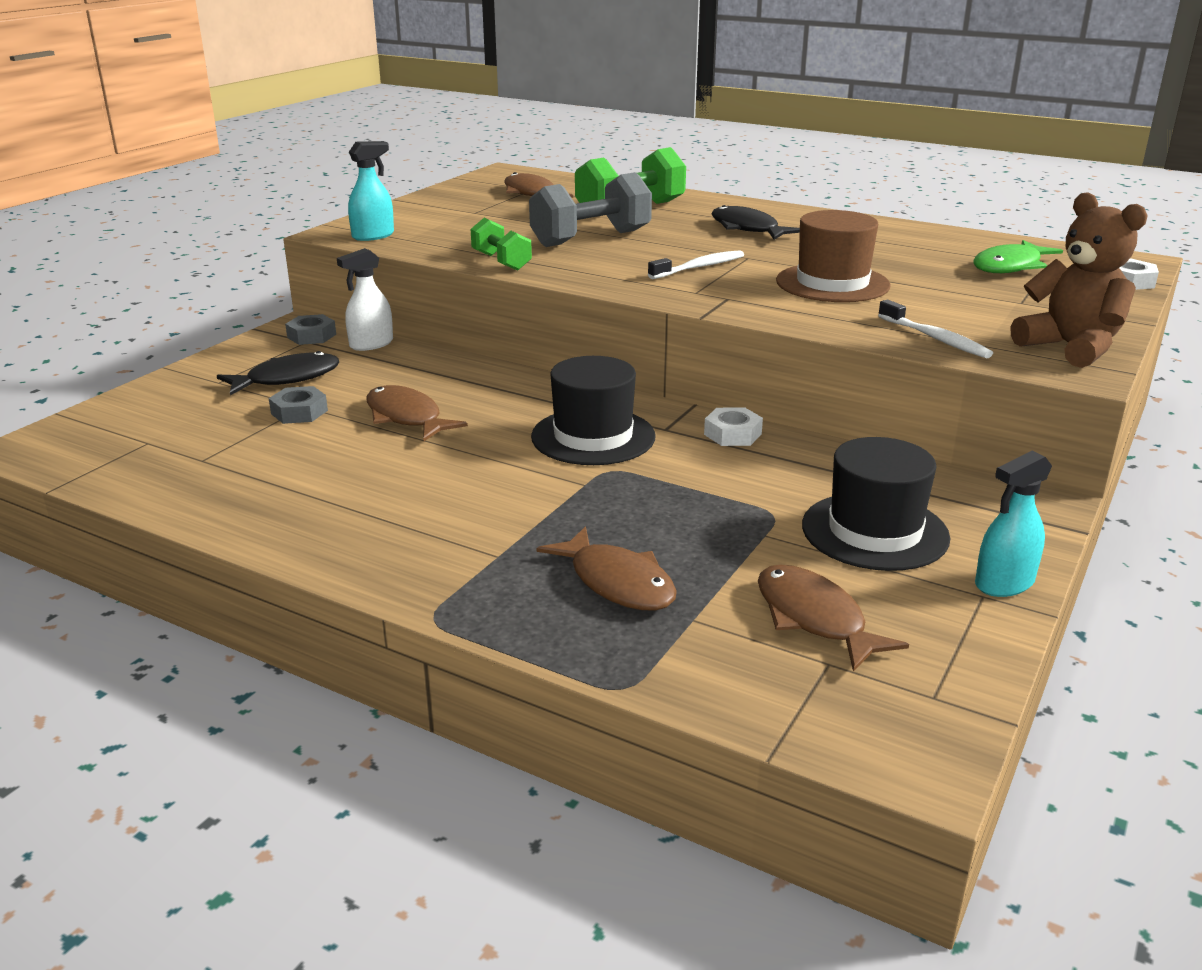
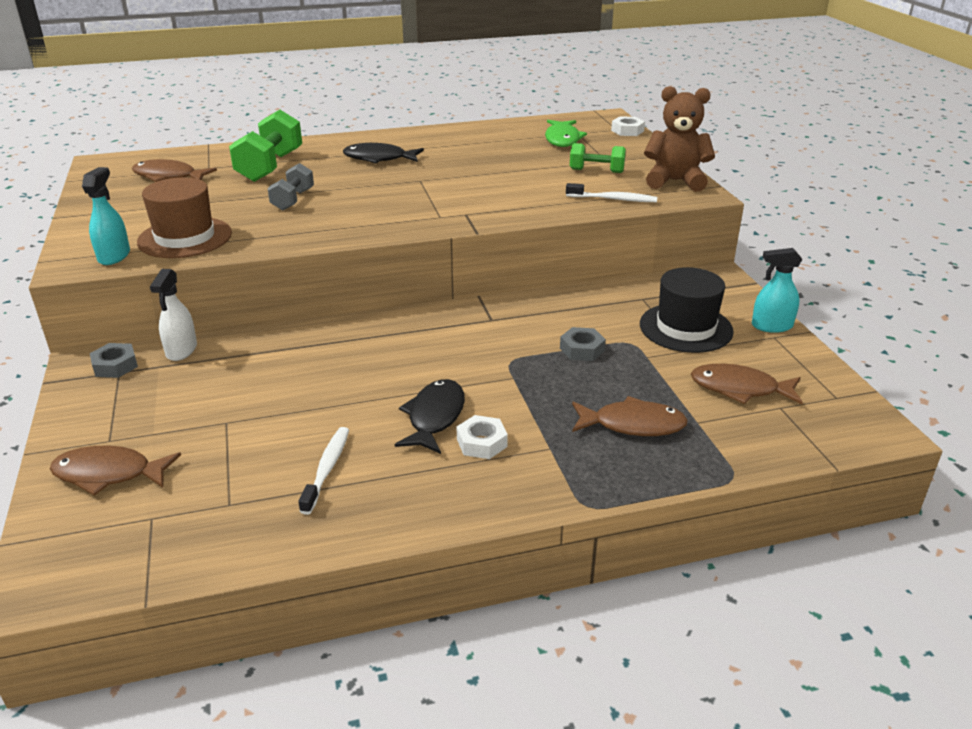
camera: 45 degrees left, 5 degrees up
black fish [217,351,339,395] -> black fish moved to [395,379,465,454]
grey nut [269,386,328,424] -> grey nut moved to [560,327,606,361]
brown fish [366,385,468,441] -> brown fish moved to [50,445,181,496]
green dumbbell [470,218,532,271] -> green dumbbell moved to [570,143,626,173]
grey dumbbell [529,172,652,247] -> grey dumbbell [268,163,314,210], size x0.59
black hat [531,356,656,465] -> none
white toothbrush [648,250,744,279] -> white toothbrush moved to [298,427,349,515]
white nut [704,407,763,446] -> white nut moved to [457,415,508,459]
brown hat [776,210,891,302] -> brown hat moved to [137,177,232,258]
turquoise spray bottle [975,451,1052,597] -> turquoise spray bottle turned 75 degrees clockwise [752,248,803,333]

